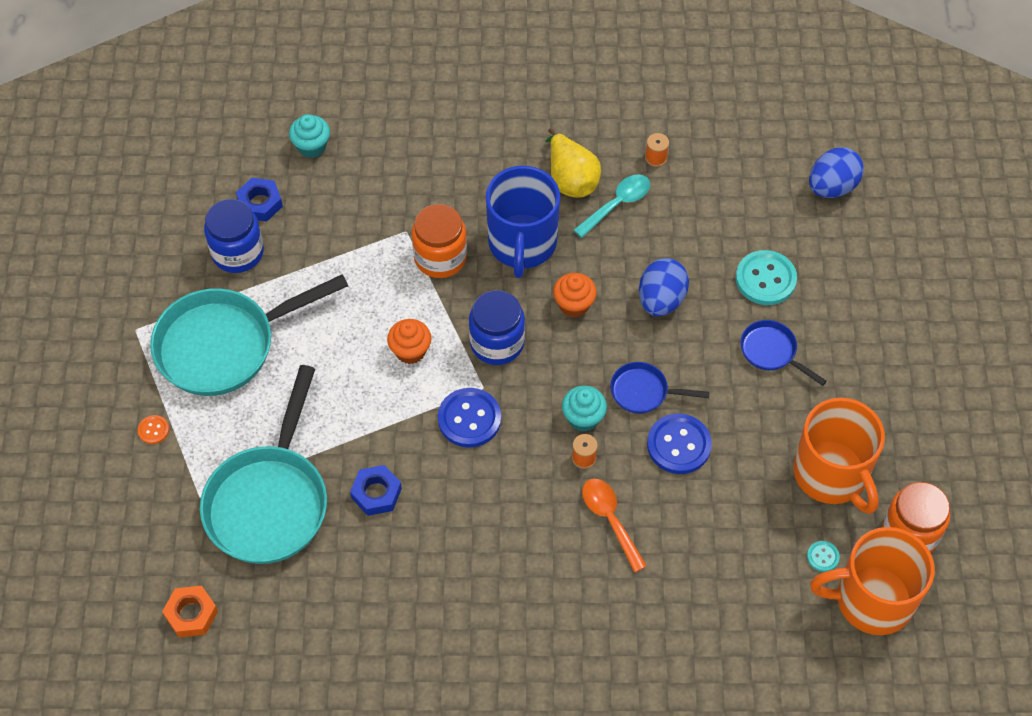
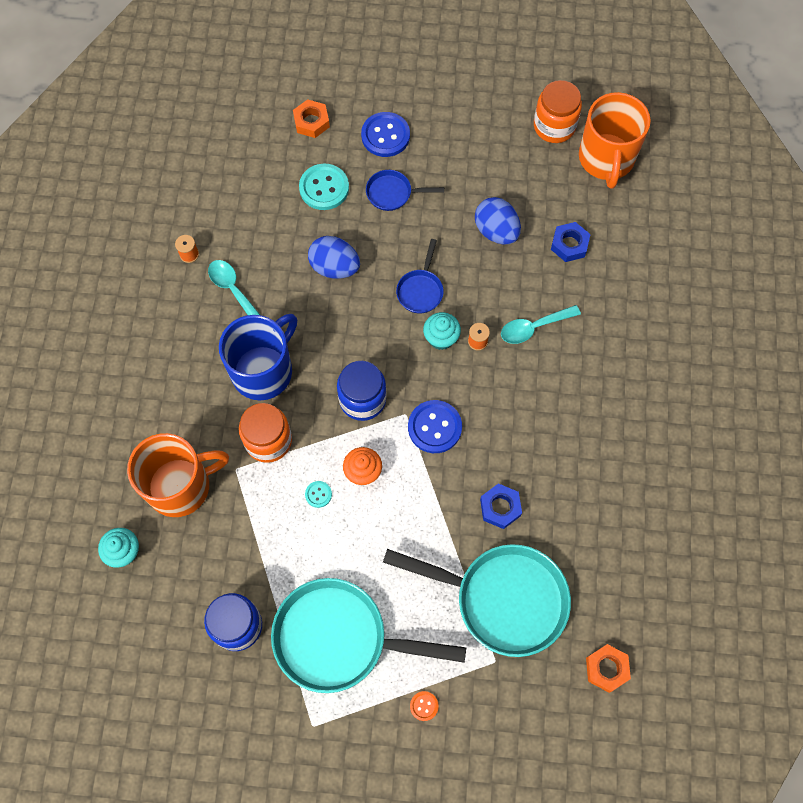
camera: 85 degrees left, 10 degrees up
turquoise pan [150,274,348,396] -> turquoise pan turned 120 degrees clockwise [271,578,466,693]
blue nut [236,178,283,222] -> blue nut moved to [551,222,591,262]
blue mug [486,166,560,278] -> blue mug turned 60 degrees counterclockwise [219,314,297,400]
yellow pear [545,128,601,198] -> none
orange cupcake [553,273,597,317] -> none
orange spoon [582,479,647,572] -> turquoise spoon [501,305,581,344]
blue button [647,413,712,474] -> blue button moved to [361,112,410,157]
blue pan [740,320,827,386] -> blue pan turned 45 degrees clockwise [366,170,444,211]
orange mug [793,398,885,514] -> orange mug moved to [127,433,229,517]
turquoise button [807,541,840,572] -> turquoise button moved to [305,481,332,508]
blue egg [809,147,864,198] -> blue egg moved to [475,197,521,244]
none -> orange nut [293,99,330,138]

